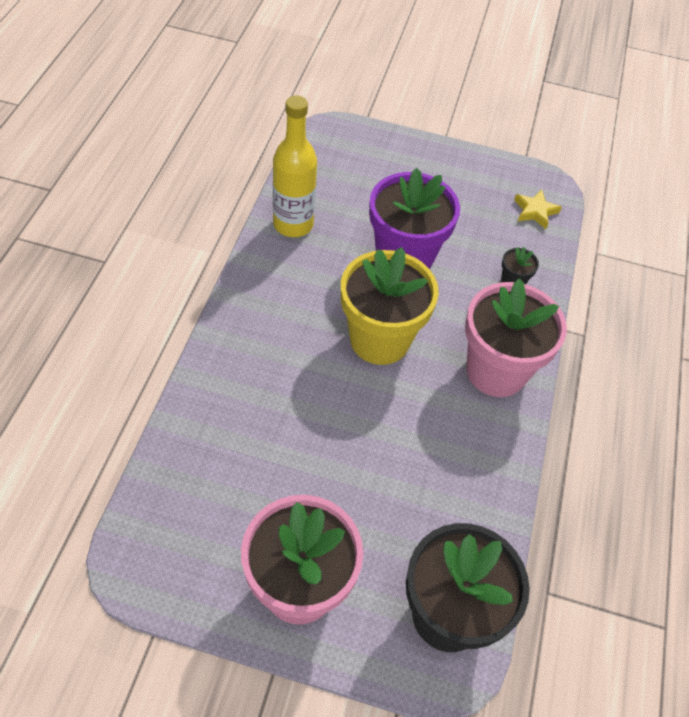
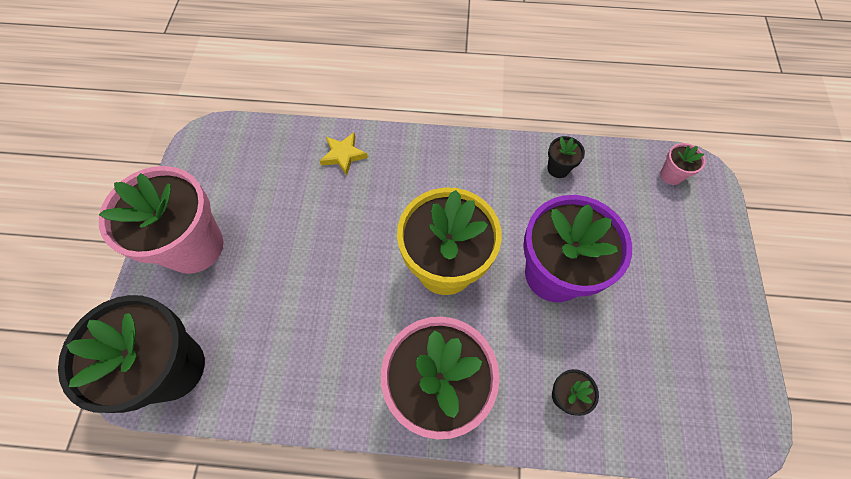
camera: 85 degrees right, 10 degrees up
yellow bottle [273,95,317,237] -> black flower pot [547,136,585,178]
yellow star [514,190,562,229] -> yellow star moved to [320,132,368,176]
none -> pink flower pot [660,143,706,185]

